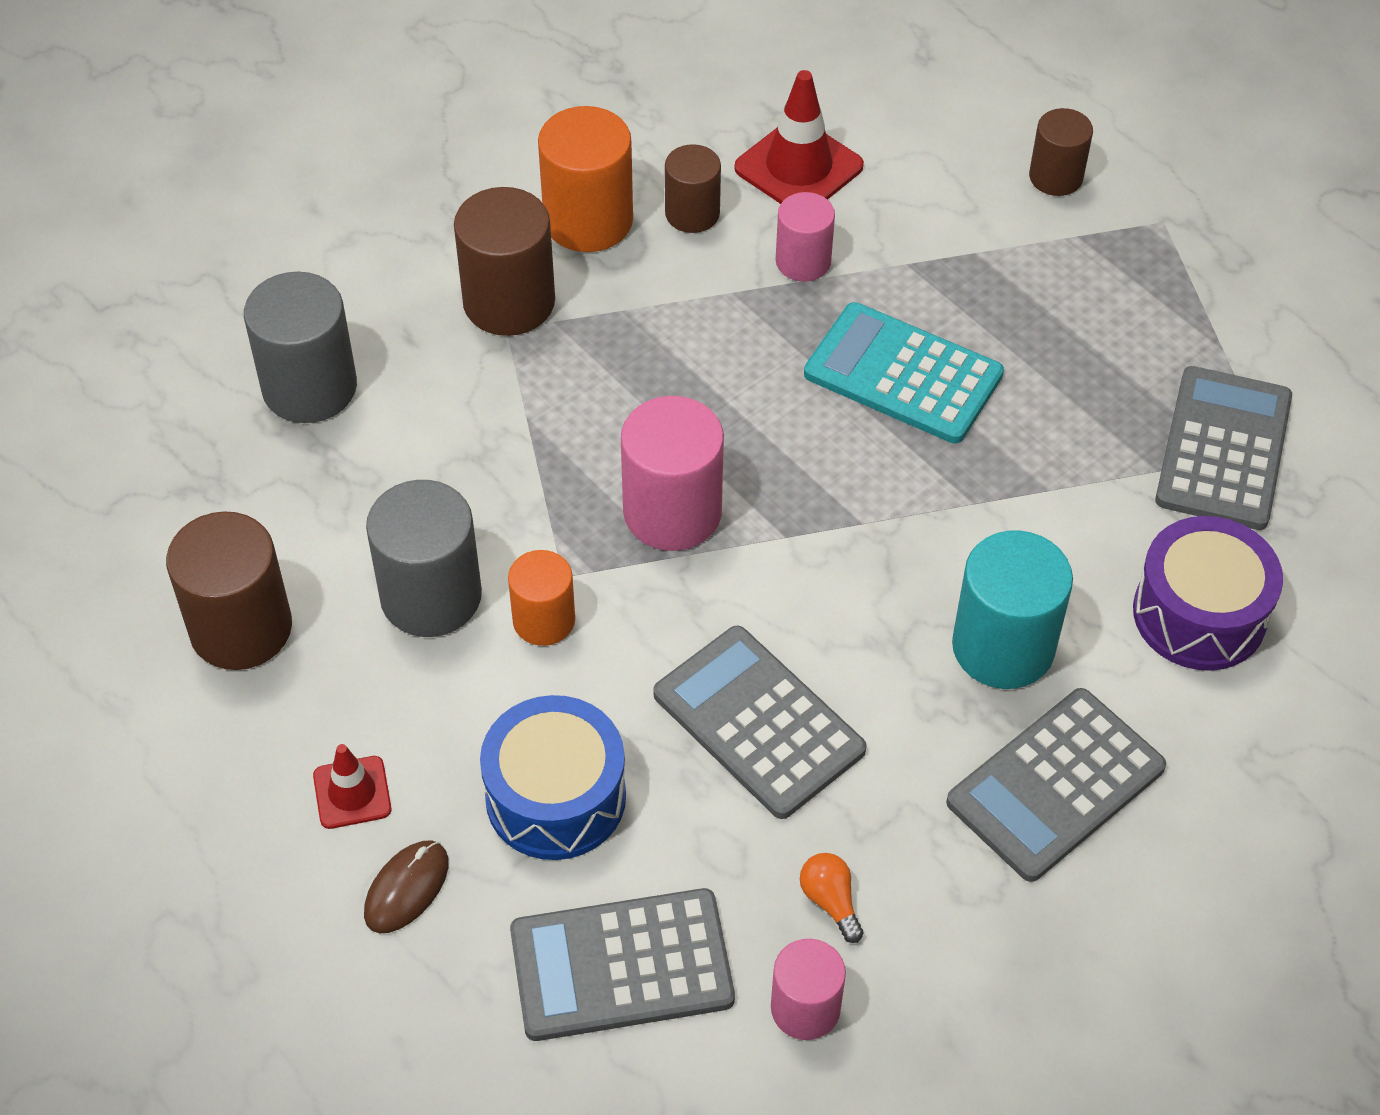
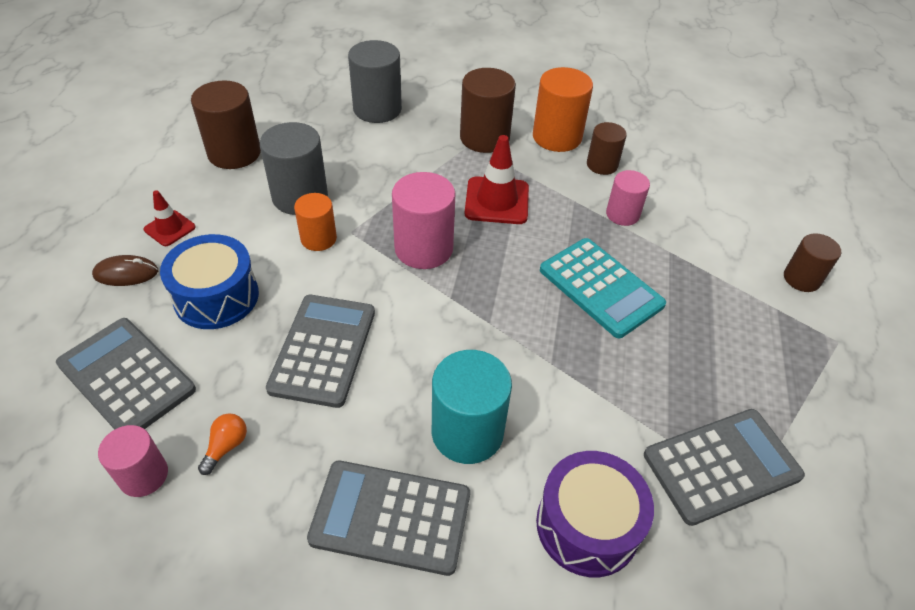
camera: 50 degrees right, 5 degrees down
red traffic cone [734,70,864,204] -> red traffic cone moved to [464,135,529,224]
turquoise calculator [804,302,1004,443] -> turquoise calculator turned 150 degrees clockwise [540,238,666,338]

